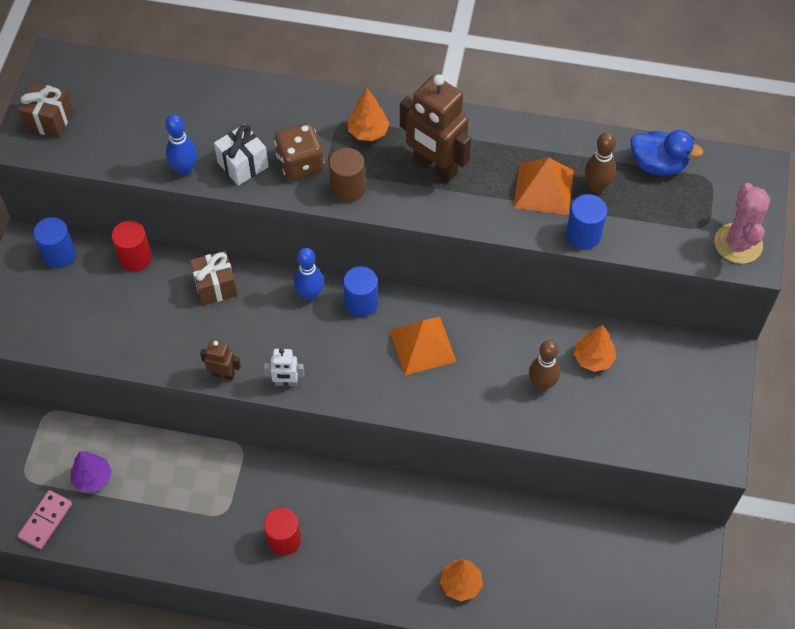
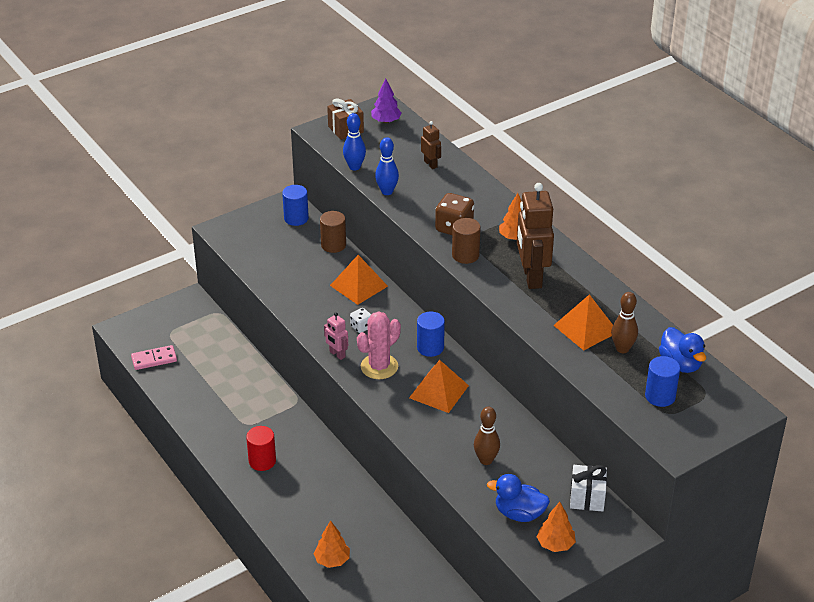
camera: 45 degrees right, 20 degrees down
purple tree [71,451,112,493] -> purple tree moved to [371,79,402,123]
red cylinder [112,220,152,271] -> brown cylinder [320,211,346,253]
brown gift [190,251,238,305] -> orange pyramid [330,255,388,305]
brown robot [200,340,241,380] -> brown robot moved to [421,121,441,169]
white gift [214,124,269,186] -> white gift moved to [570,465,607,512]
white robot [264,349,304,386] -> pink robot [324,312,348,360]
blue bowling pin [294,248,324,301] -> blue bowling pin moved to [343,113,366,170]
blue cylinder [566,194,607,250] -> blue cylinder moved to [645,356,680,407]
orange tree [574,325,616,372] -> orange tree moved to [537,502,576,552]
pink cactus [715,183,771,264] -> pink cactus moved to [357,312,401,379]
none -> white dice [350,308,371,333]
none -> blue duck [487,474,550,522]

